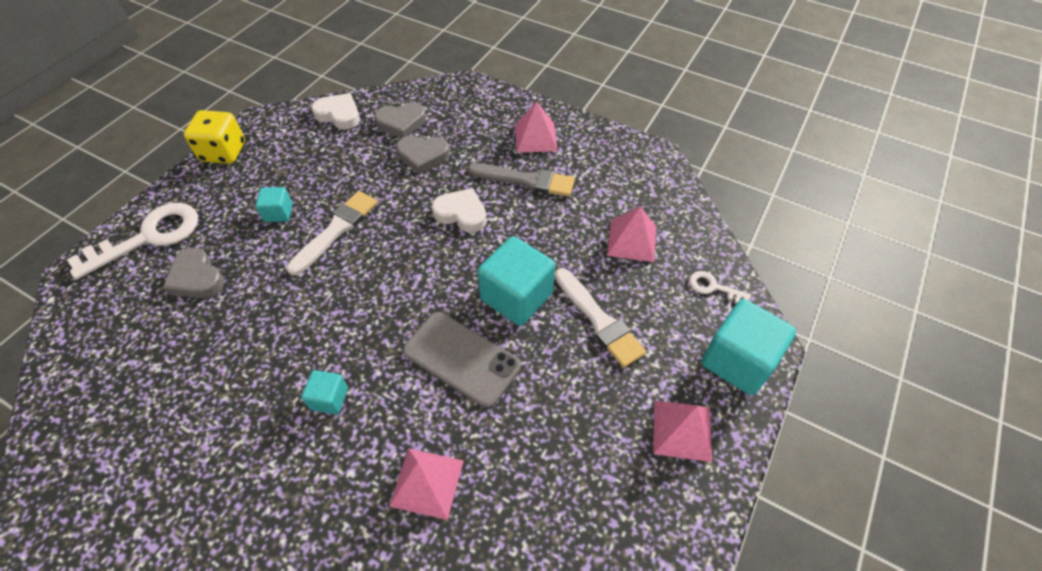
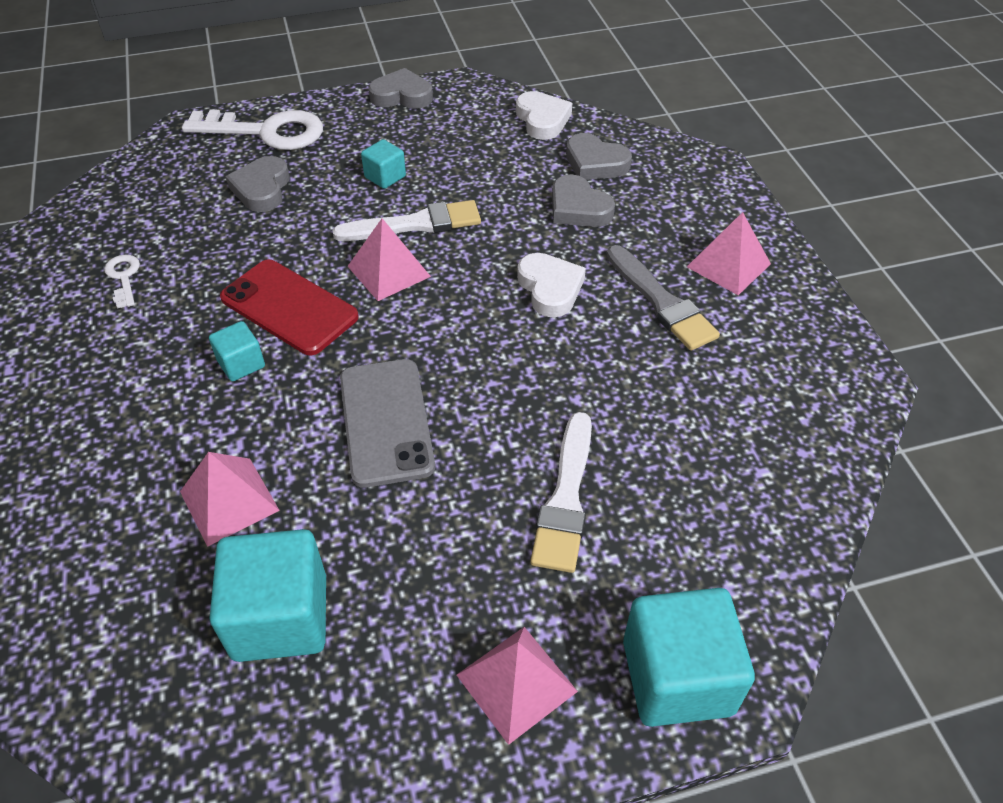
camera: 45 degrees right, 5 degrees down
yellow dice [184,110,245,164] -> grey heart [369,68,433,109]
turquoise cube [477,236,555,326] -> turquoise cube moved to [209,529,326,662]
pink pyramid [607,206,656,262] -> pink pyramid moved to [347,218,431,301]
white key [689,271,751,303] -> white key moved to [104,255,140,308]
none -> red phone [220,260,359,355]

